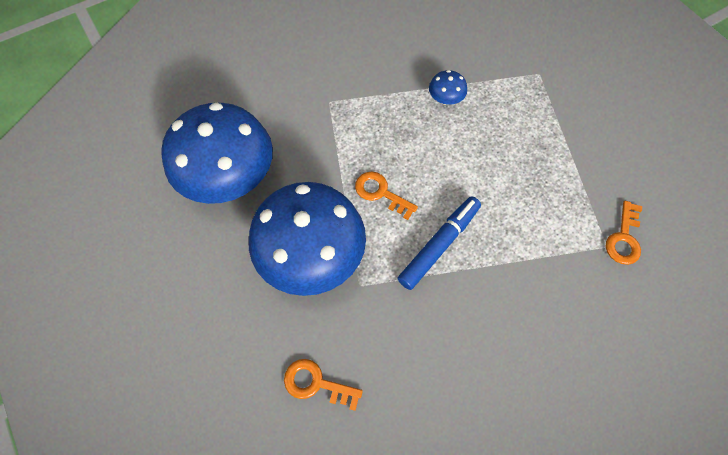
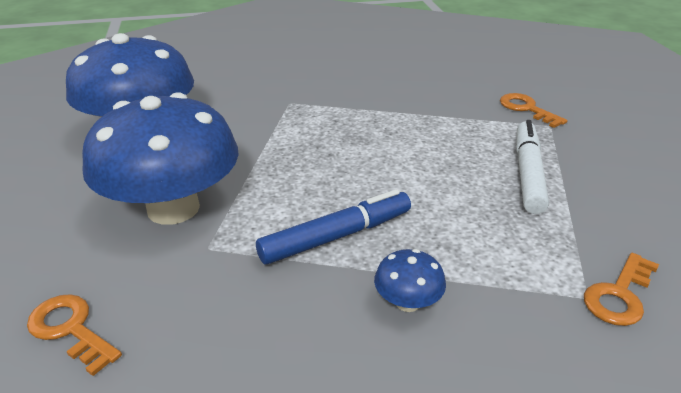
camera: 20 degrees right, 30 degrees down
orange key [355,171,418,220] -> orange key moved to [500,93,567,128]
blue mushroom [429,70,467,105] -> blue mushroom moved to [374,249,446,312]
none -> white marker [516,120,549,214]

